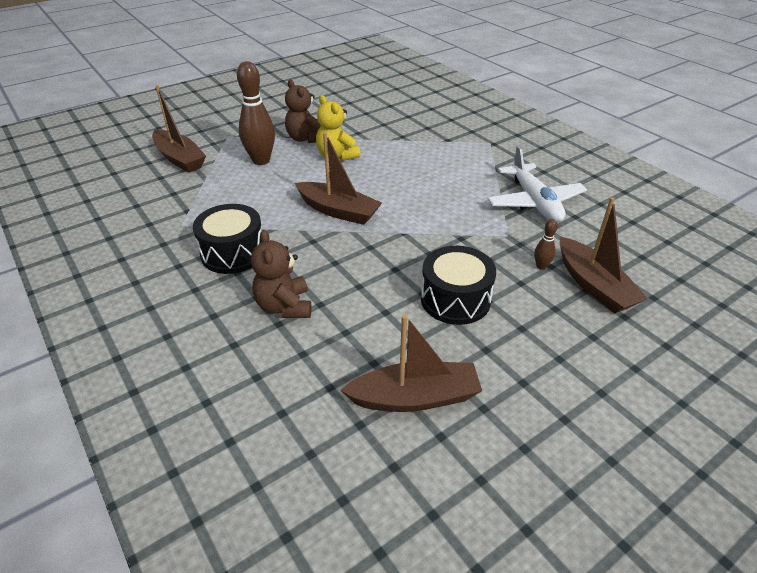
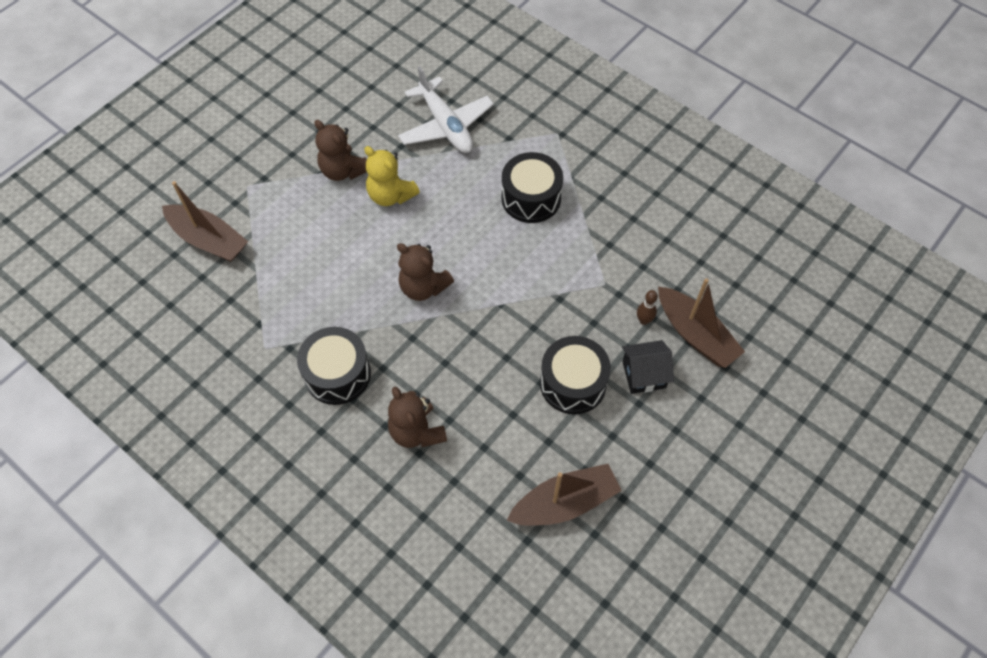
camera: 15 degrees left, 20 degrees up
brown bowling pin [237,61,275,165] -> none
brown boat [295,132,382,225] -> brown teddy bear [397,243,454,301]
white plane [487,146,587,223] -> white plane moved to [398,66,494,153]
none -> black drum [501,152,563,223]
none -> black house [622,340,674,394]

